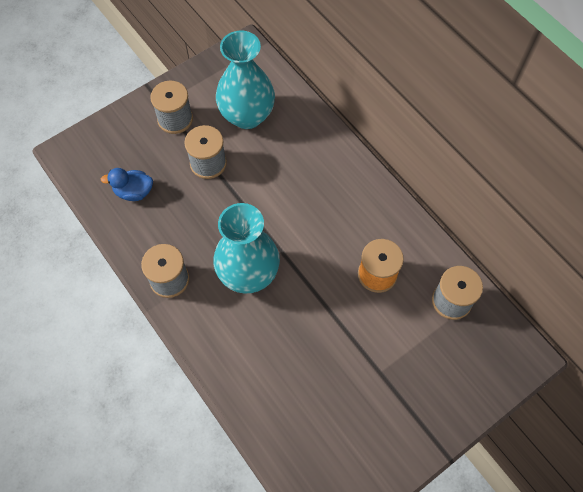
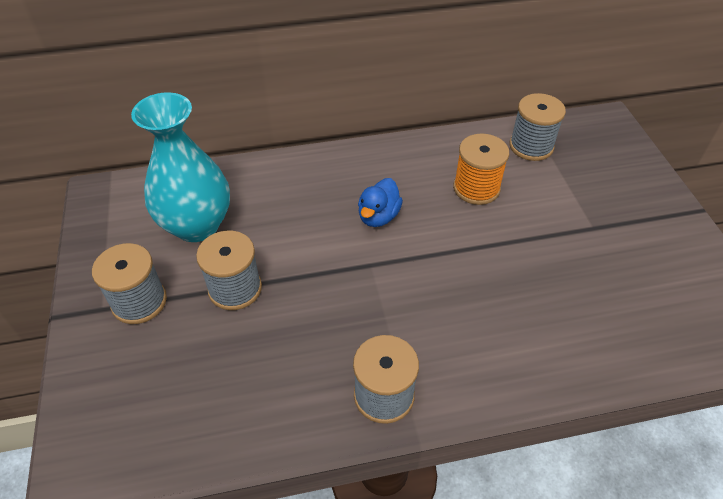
camera: 65 degrees left, 15 degrees down
blue duck [101,168,153,201] -> blue duck moved to [358,178,403,227]
turquoise vase [213,203,280,294] -> none

